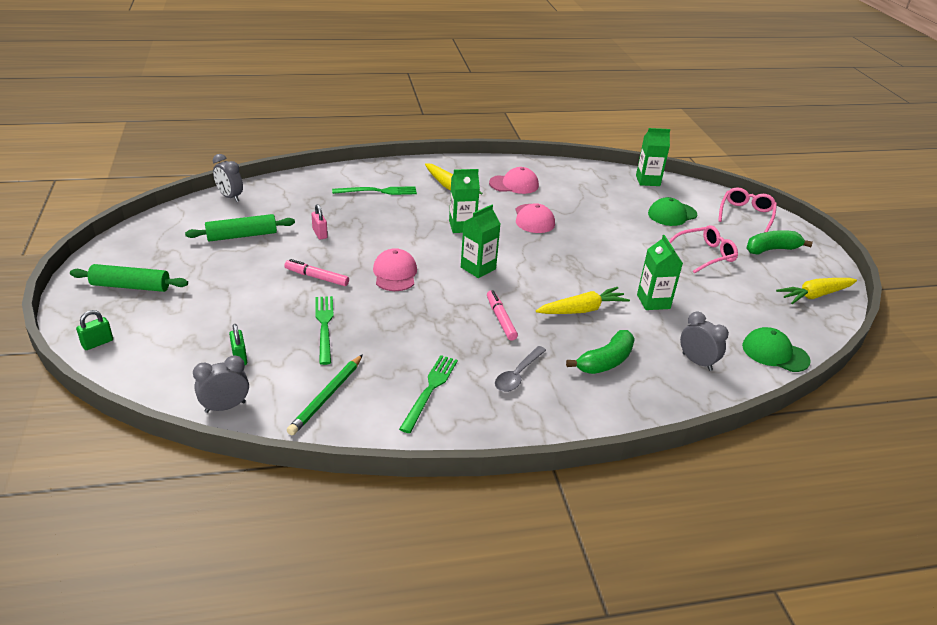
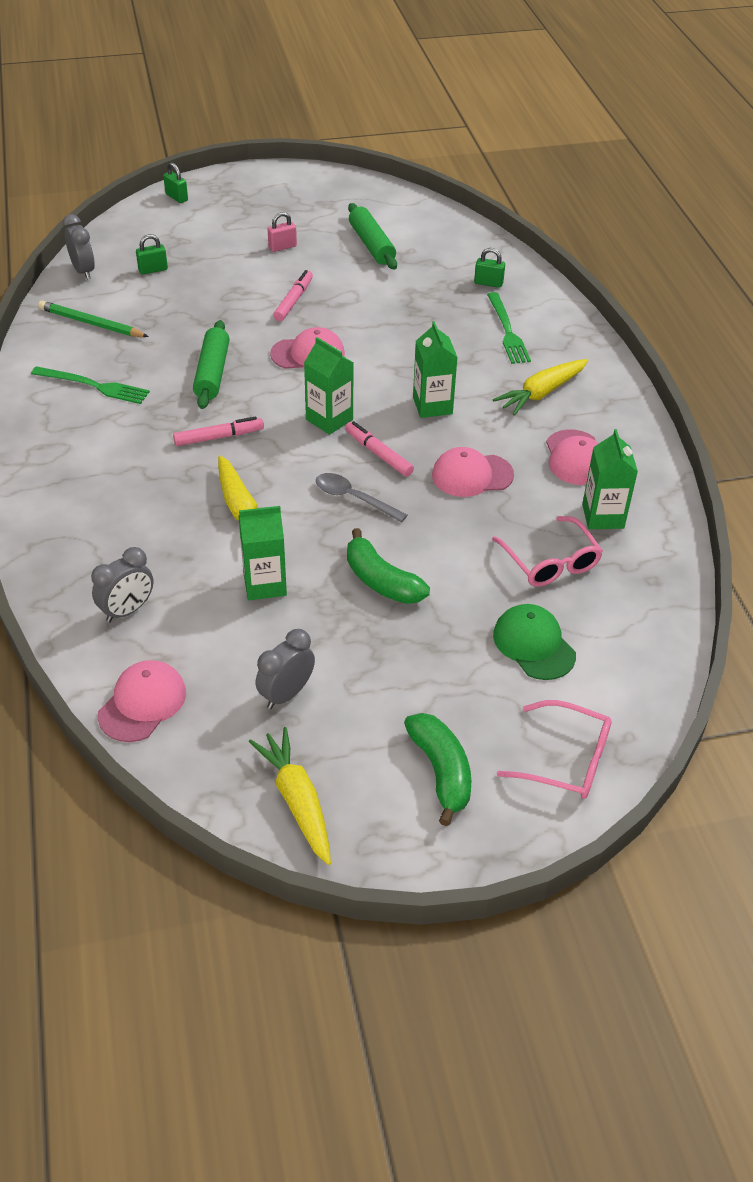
camera: 90 degrees right, 10 degrees up
green rolling pin [70,264,188,292] -> green rolling pin moved to [193,320,230,409]
grey clock [213,154,243,202] -> grey clock moved to [255,629,315,709]
pink padlock [312,204,328,240] -> pink padlock moved to [268,212,297,252]
green fork [315,296,334,365] -> none
grey spoon [495,346,546,392] -> grey spoon moved to [316,473,407,523]
green banana [566,330,635,374] -> green banana moved to [347,528,430,604]
green carton [636,128,670,186] -> green carton moved to [582,429,638,529]
pink glasses [669,225,738,274] -> pink glasses moved to [492,516,603,587]
green cap [742,327,811,372] -> pink cap [98,660,186,742]
none -> pink marker [345,421,414,477]
none -> green padlock [474,248,505,288]

